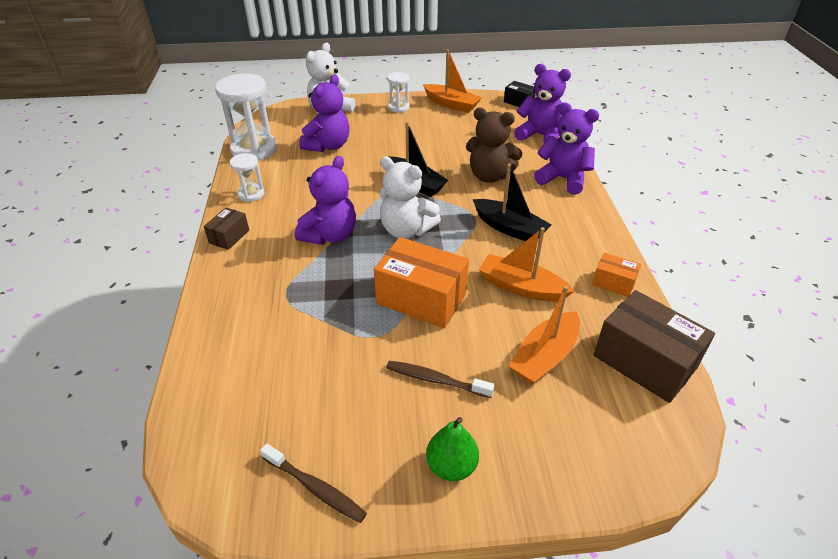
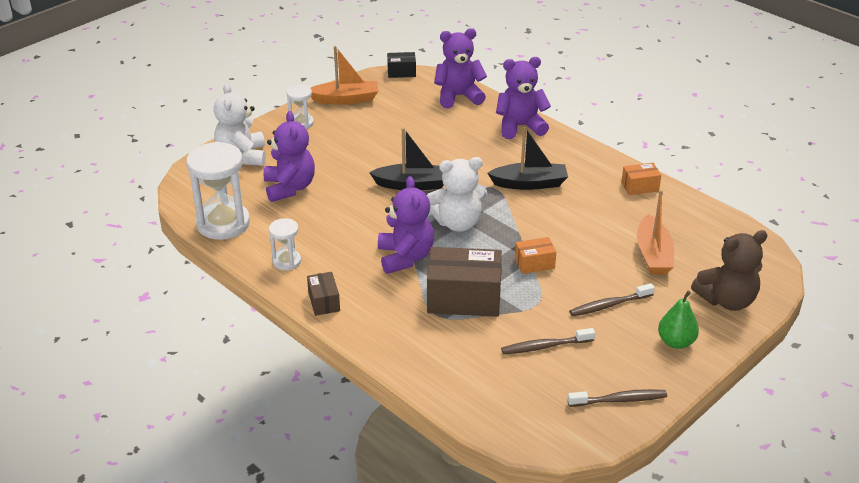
camera: 40 degrees left, 5 degrees down
orange box [374,237,469,328] -> orange box [515,237,556,274], size x0.51
brown teddy bear [466,107,522,183] -> brown teddy bear moved to [691,230,768,311]
orange boat [479,227,574,302] -> none
brown box [593,290,715,403] -> brown box moved to [427,247,502,317]
none -> brown toothbrush [501,328,595,354]

